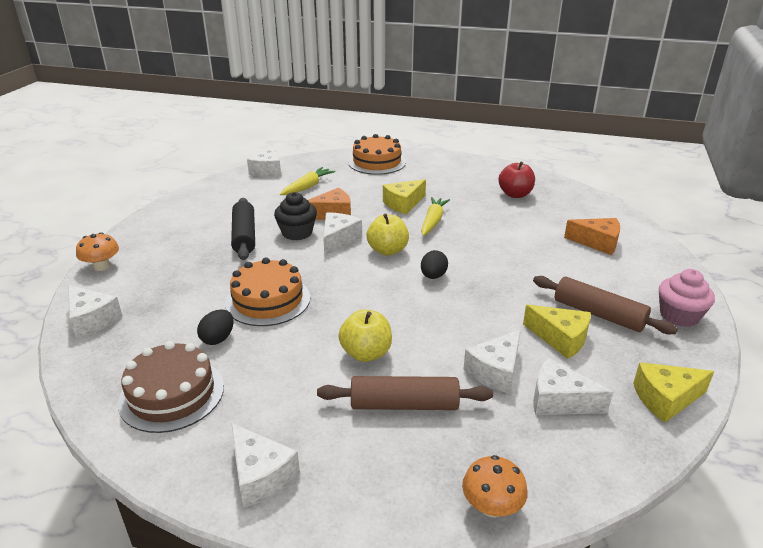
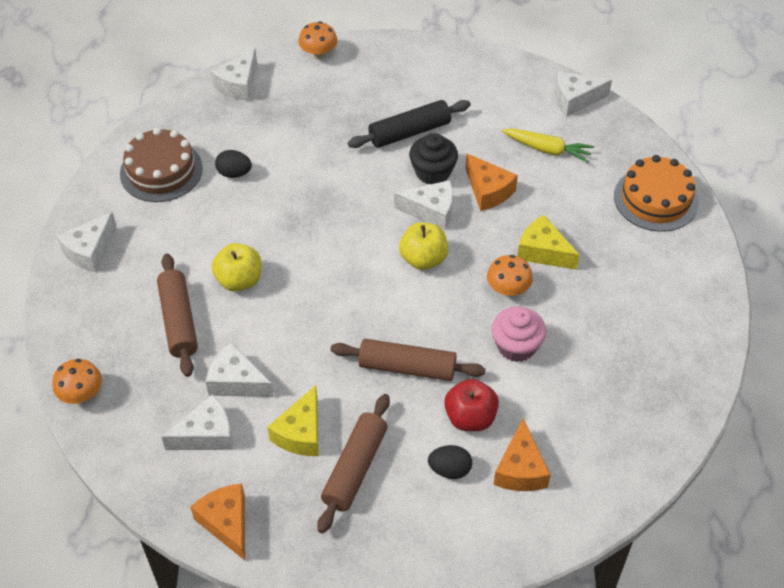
camera: 75 degrees right, 20 degrees up
orange cake [225,258,310,326] -> none
yellow carrot [421,197,450,236] -> orange mushroom [487,255,533,297]
black egg [421,250,448,279] -> black egg moved to [428,445,472,479]
red apple [498,162,535,198] -> red apple moved to [444,379,499,431]
white cheese [534,358,613,415] -> white cheese turned 60 degrees clockwise [161,394,233,450]
yellow cheese [633,362,714,423] -> orange cheese [190,484,245,560]
pink cupcake [659,269,715,327] -> pink cupcake moved to [492,307,546,362]
none -> brown rolling pin [331,339,485,381]

